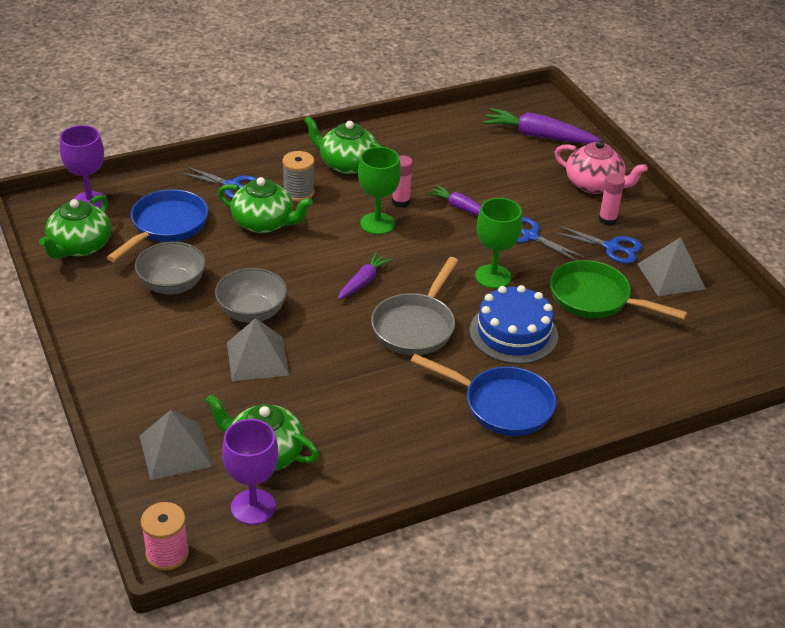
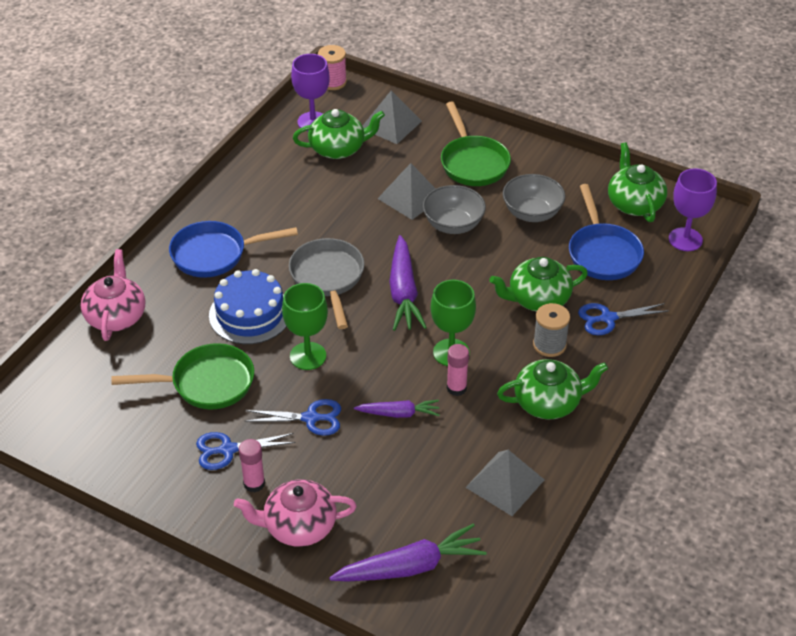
camera: 145 degrees right, 5 degrees up
purple carrot [338,252,393,300] -> purple carrot [389,235,427,331], size x1.68
grey pyramid [637,237,706,296] -> grey pyramid moved to [465,450,544,516]
none -> pink teapot [81,249,145,341]
none -> green pan [441,101,511,186]

